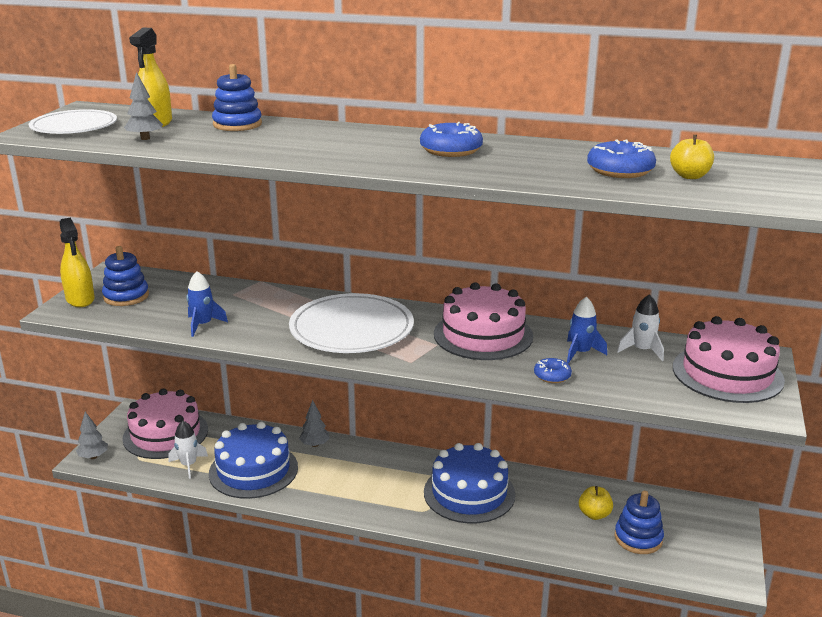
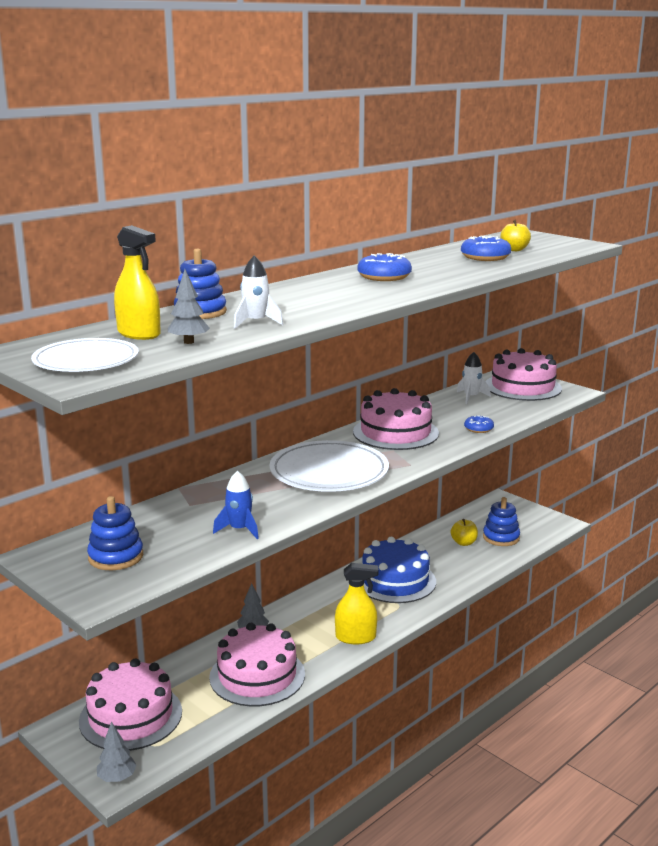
camera: 60 degrees left, 5 degrees down
yellow spray bottle [60,218,95,307] -> yellow spray bottle moved to [335,563,378,644]
white rocket [168,421,208,479] -> white rocket moved to [234,255,283,329]
blue cake [209,422,298,499] -> pink cake [209,623,305,707]
blue rocket [567,297,607,364] -> none

